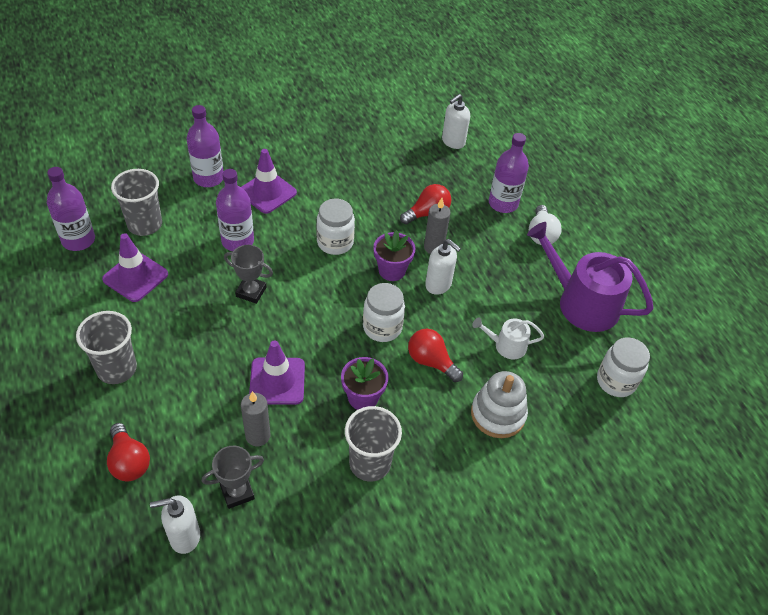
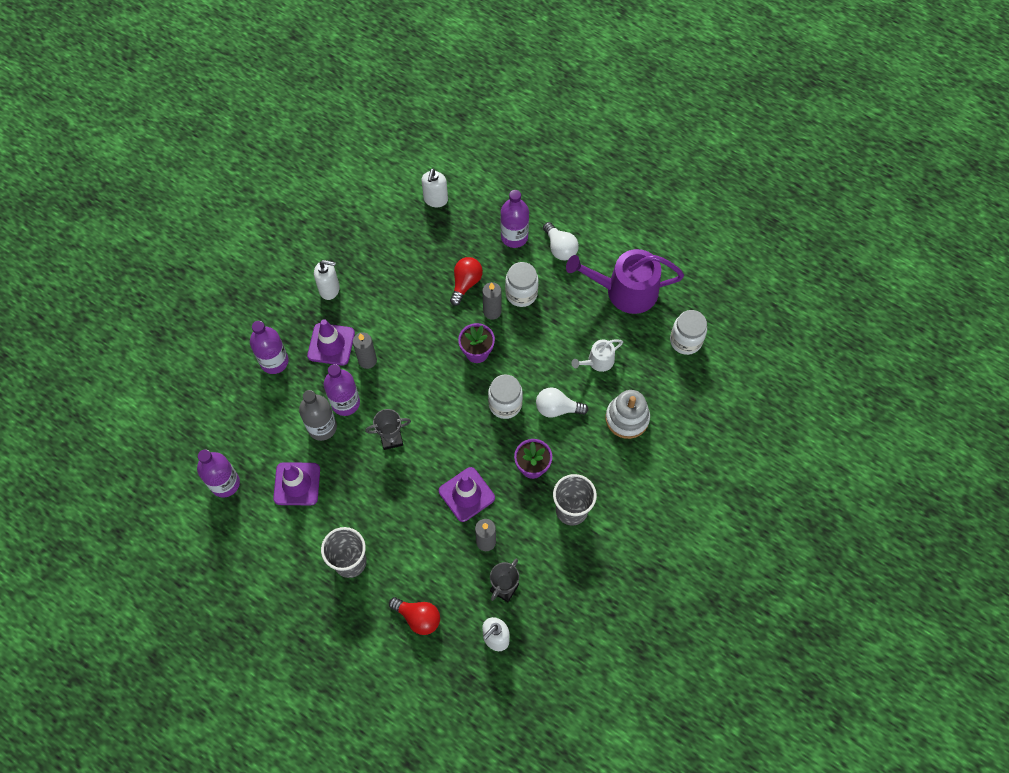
camera: 30 degrees left, 15 degrees up
grey cup [111,169,162,236] -> none
white jar [316,199,355,255] -> white jar moved to [505,262,539,307]
red light bulb [408,329,463,382] -> white light bulb [536,387,588,418]
white soap dispenser [425,239,461,295] -> white soap dispenser moved to [314,260,340,300]
none -> grey bottle [299,390,337,441]
none -> grey candle [353,332,377,369]

